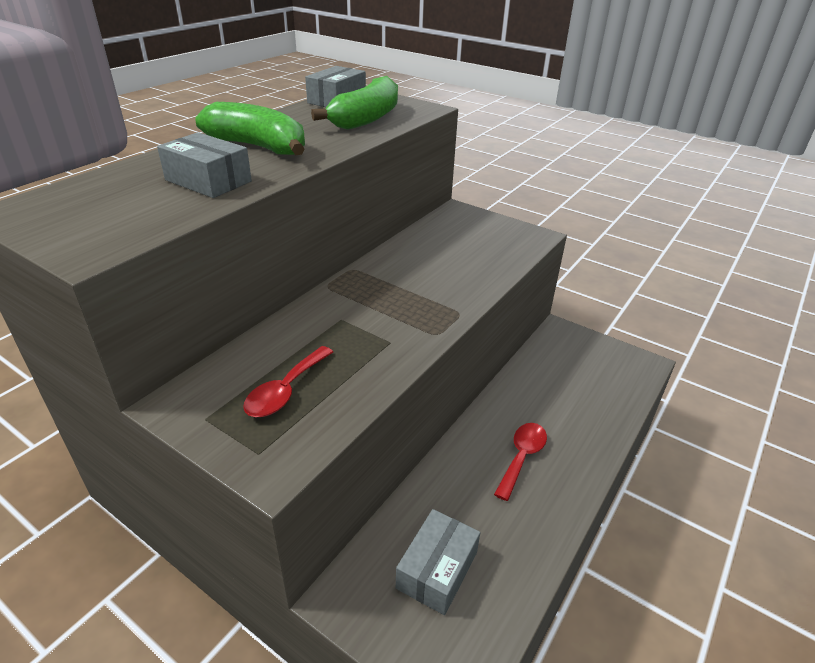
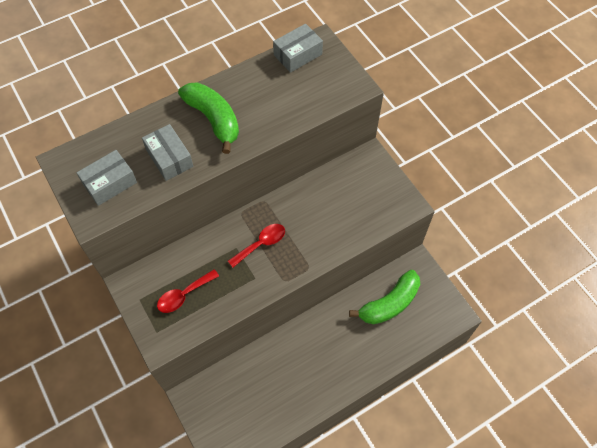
camera: 25 degrees right, 25 degrees up
green banana [311,76,398,130] -> green banana moved to [349,270,420,324]
grey box [396,509,480,615] -> grey box moved to [76,150,137,206]
red spoon [494,423,547,501] -> red spoon moved to [228,224,285,267]

